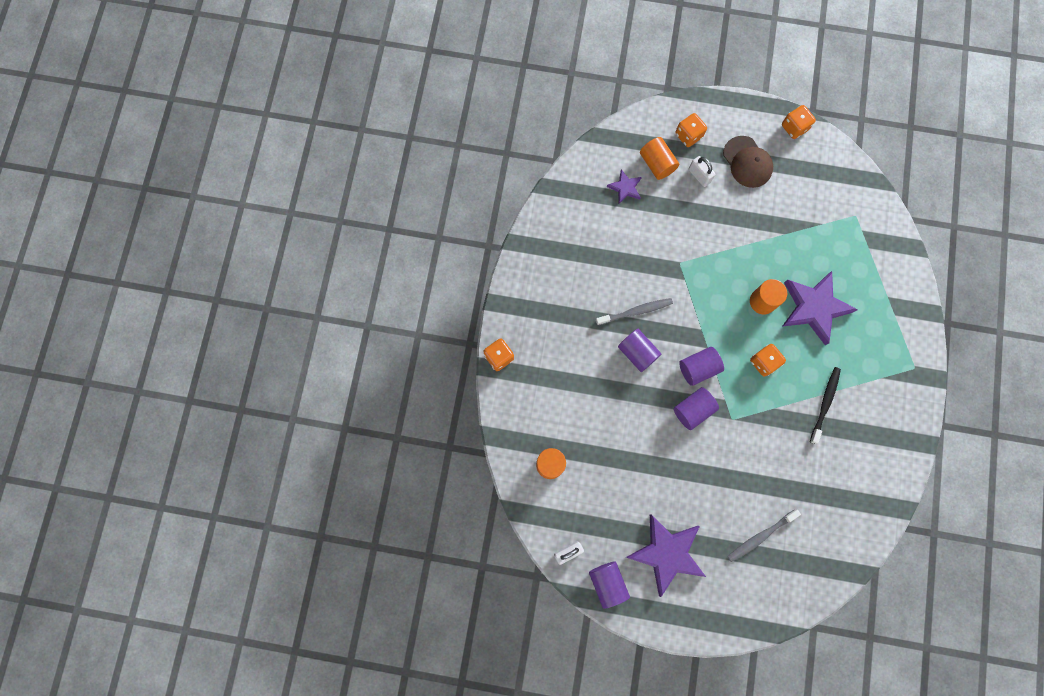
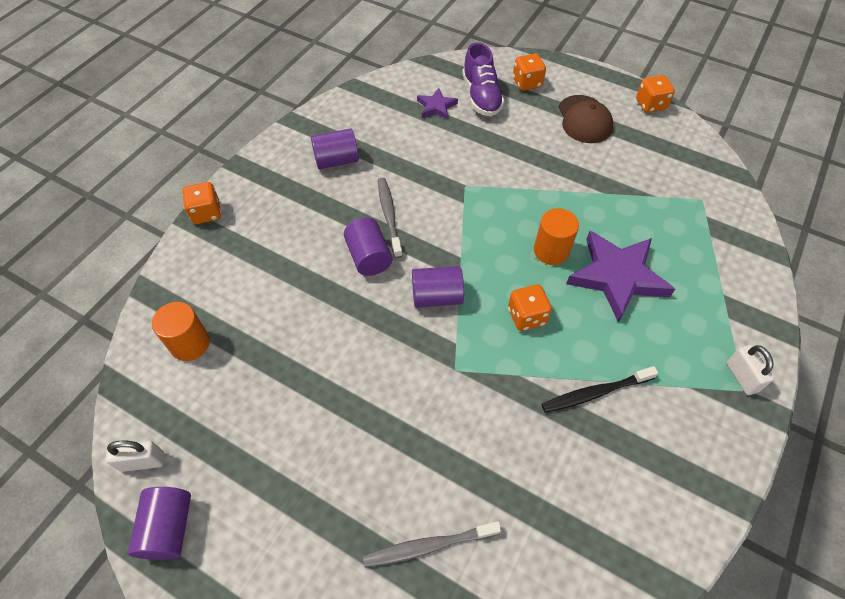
camera: 20 degrees right, 20 degrees down
grey toothbrush [596,298,673,325] -> grey toothbrush turned 105 degrees counterclockwise [378,178,403,258]
purple star [626,514,706,597] -> none
orange cylinder [640,137,679,180] -> purple shoe [462,42,505,116]
purple cylinder [674,387,719,430] -> purple cylinder moved to [311,128,359,169]
white padlock [689,156,715,187] -> white padlock moved to [726,345,774,395]
black toothbrush [810,367,841,444] -> black toothbrush turned 150 degrees counterclockwise [541,366,658,413]

